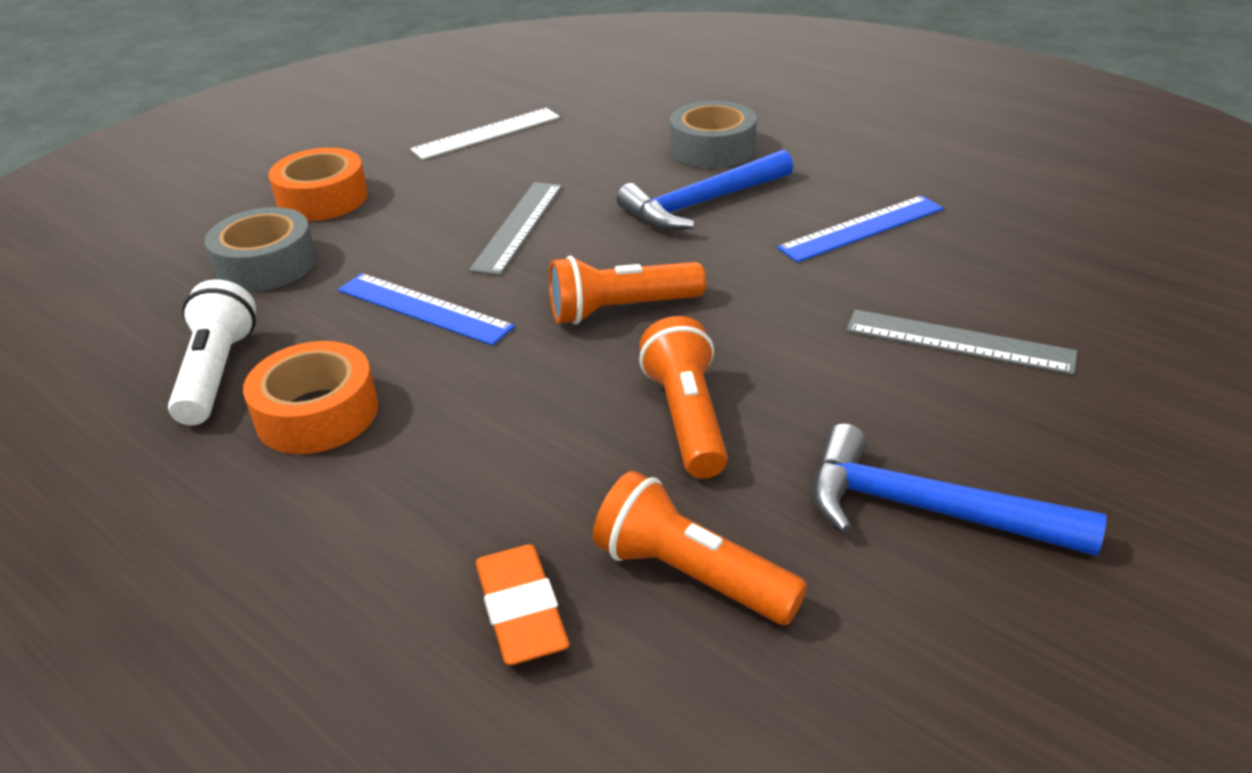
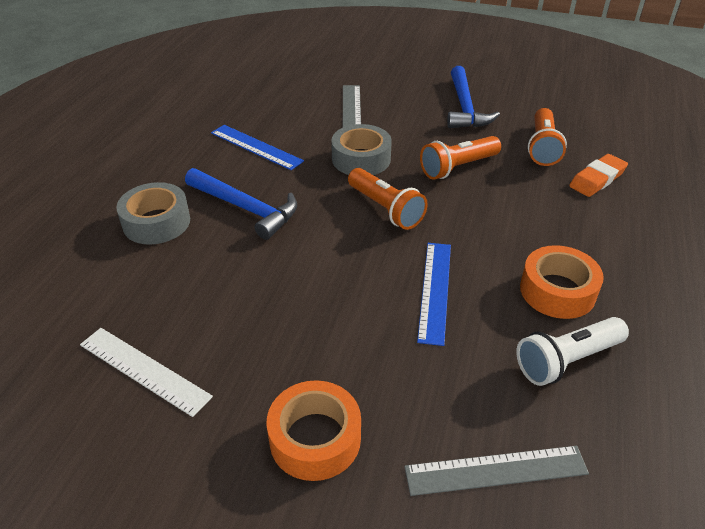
camera: 115 degrees left, 5 degrees up
grey tape [205,207,317,292] -> grey tape moved to [331,124,392,175]
grey ruler [469,182,562,275] -> grey ruler moved to [404,446,589,496]

